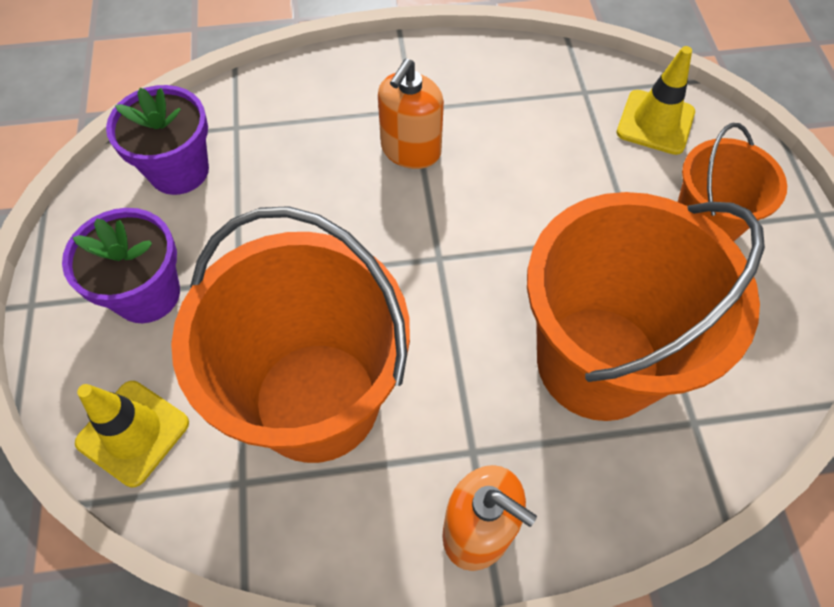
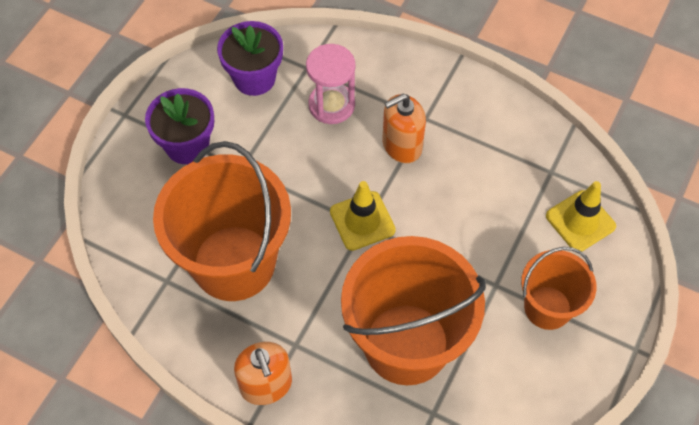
camera: 35 degrees right, 0 degrees up
yellow traffic cone [75,381,189,487] -> yellow traffic cone moved to [330,181,396,251]
none -> pink hourglass [306,44,355,124]

